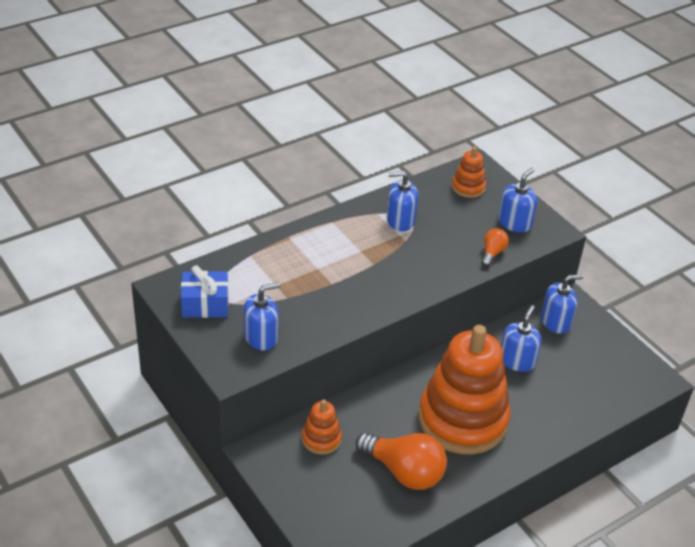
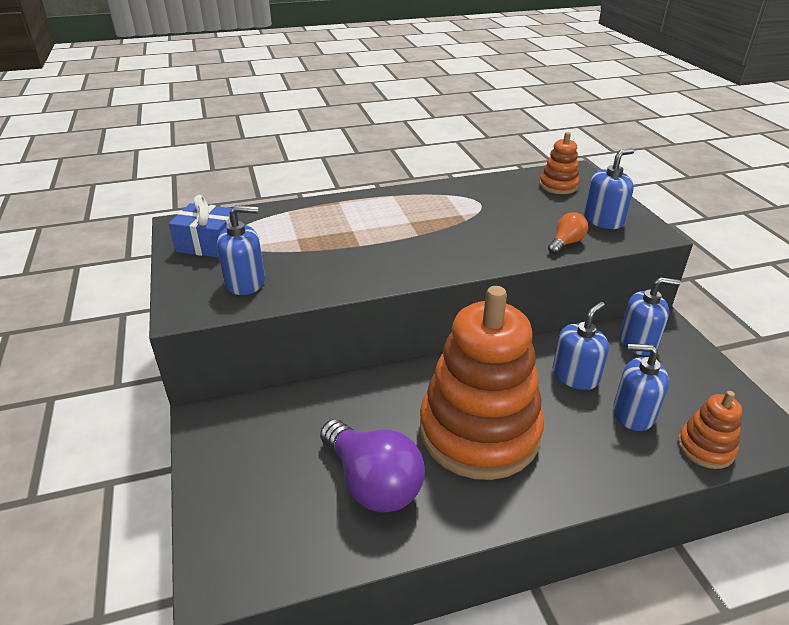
camera: 20 degrees right, 5 degrees down
orange stacking toy [302,400,342,455] -> orange stacking toy moved to [678,391,742,469]
orange light bulb [356,433,447,490] -> purple light bulb [320,419,425,513]
blue soap dispenser [387,171,418,231] -> blue soap dispenser moved to [613,344,669,431]

